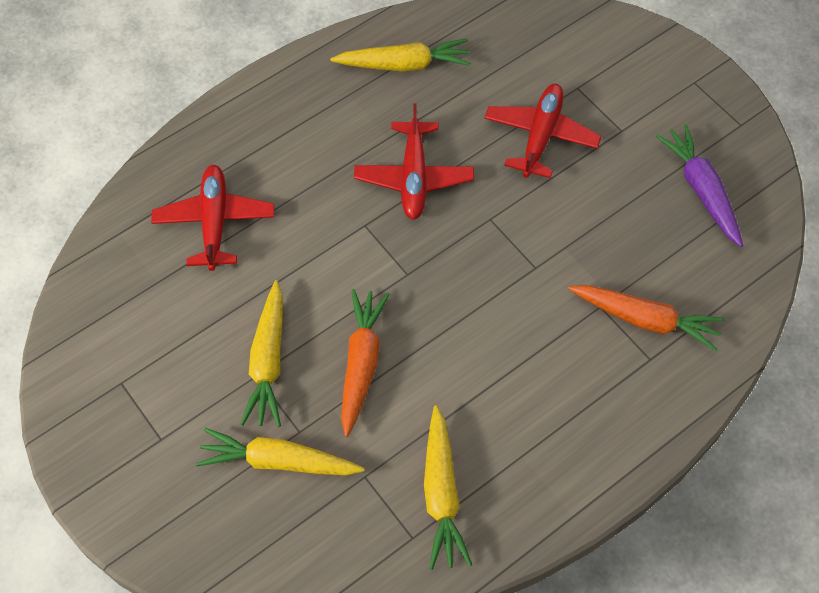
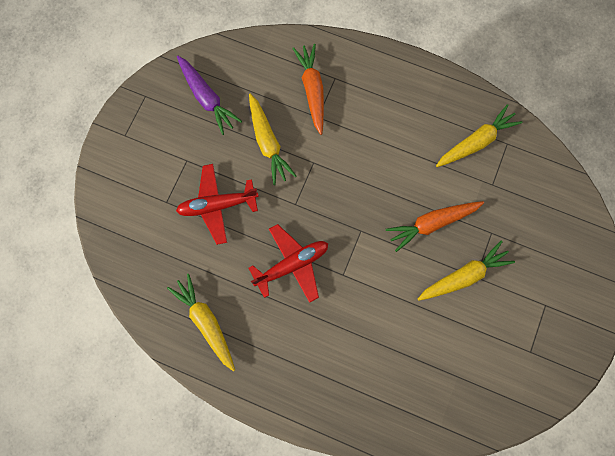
camera: 120 degrees left, 15 degrees up
red plane [151,165,274,271] -> none
yellow carrot [196,428,365,476] -> yellow carrot moved to [249,94,296,185]
purple carrot [656,124,743,247] -> purple carrot turned 75 degrees counterclockwise [177,56,242,135]

